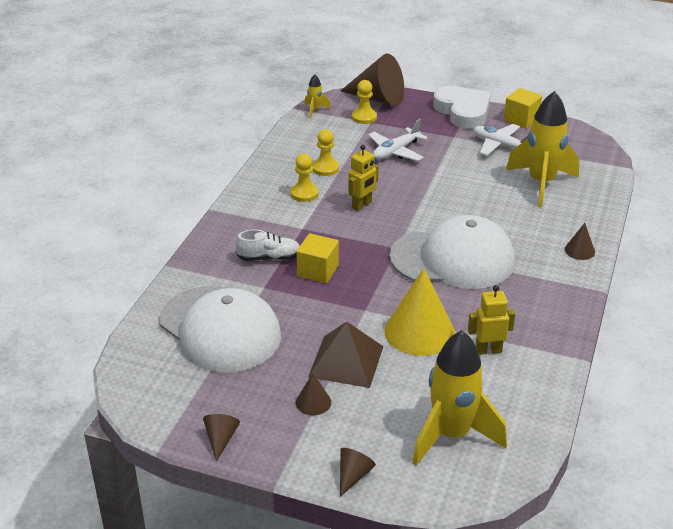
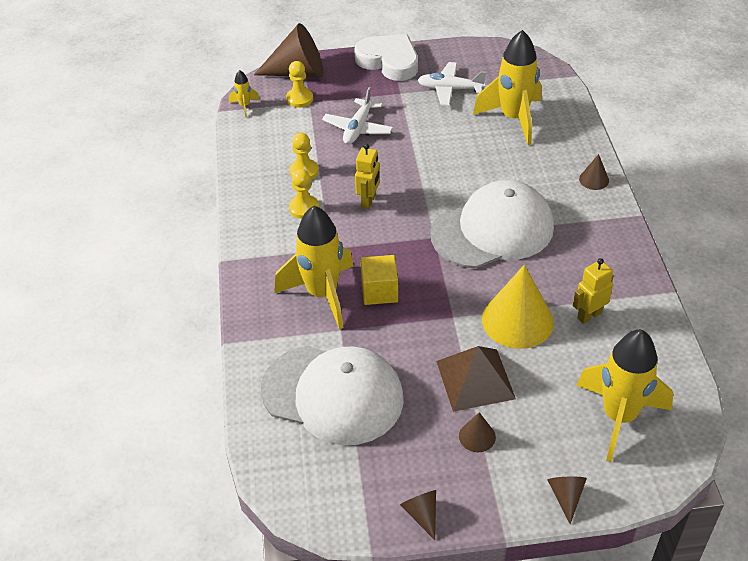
camera: 25 degrees left, 10 degrees up
white shoe [236,229,300,261] -> yellow rocket [274,205,354,329]
yellow cube [504,88,542,129] -> none

